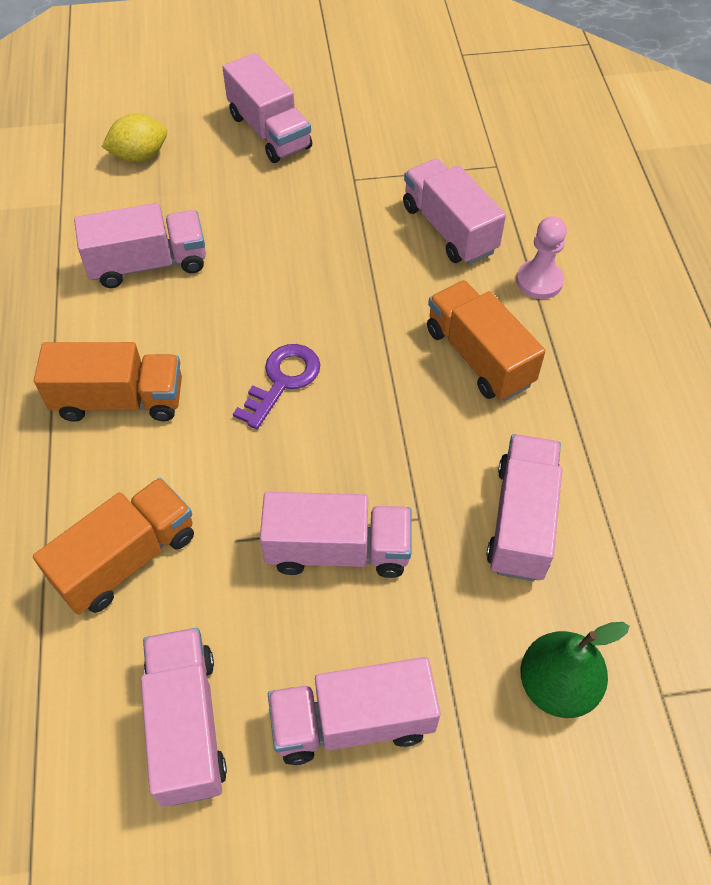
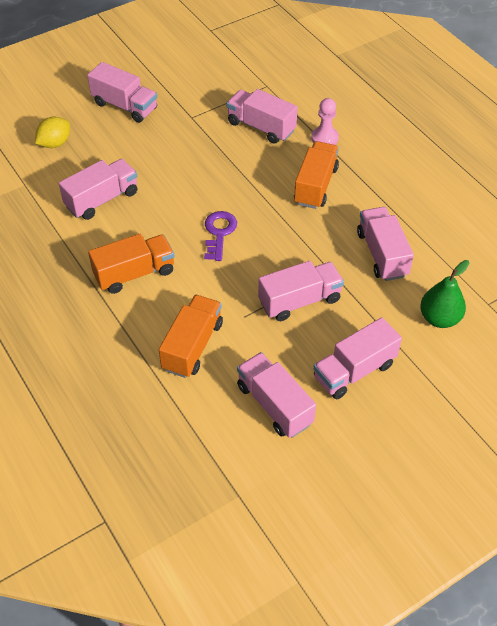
camera: 25 degrees left, 5 degrees down
orange truck [427,280,546,401] -> orange truck turned 75 degrees clockwise [294,141,339,209]

